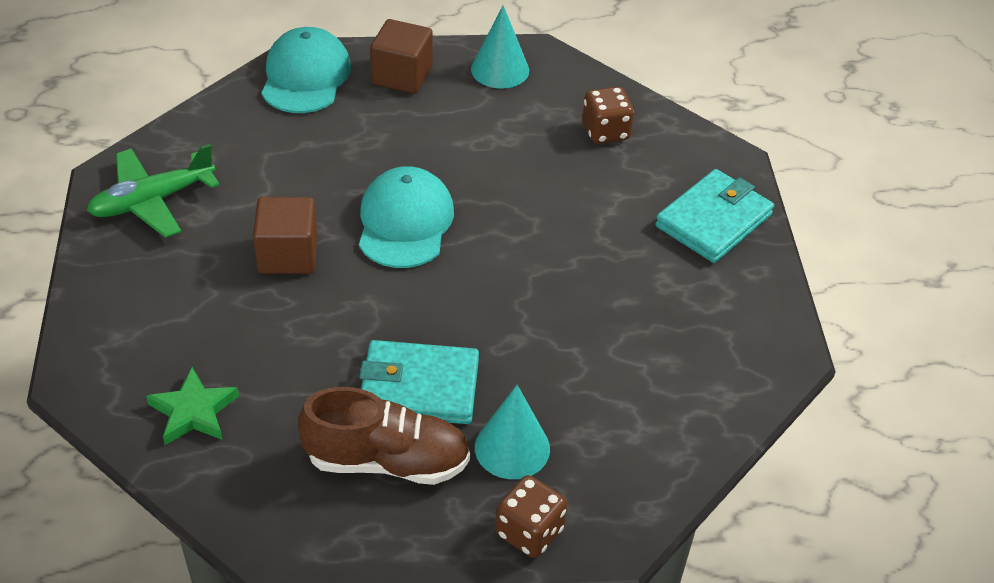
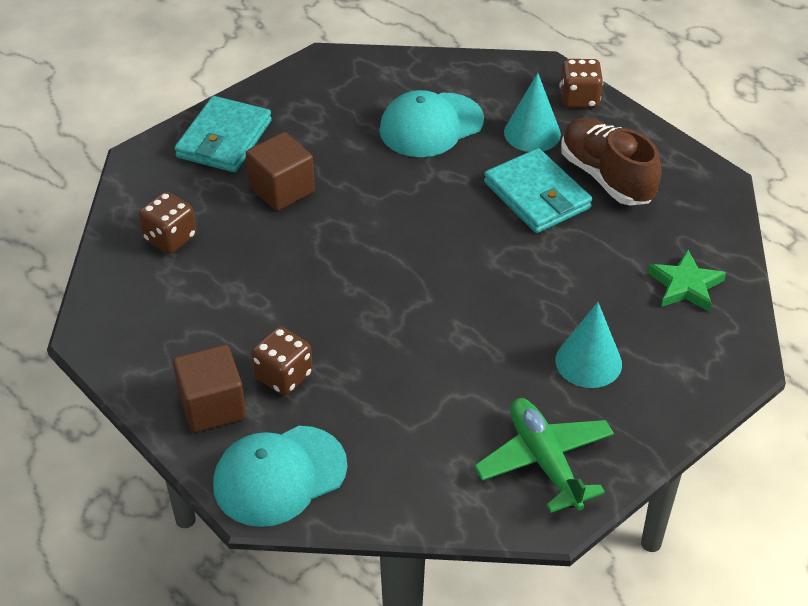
camera: 125 degrees left, 0 degrees up
green plane [87,144,220,238] -> green plane turned 135 degrees counterclockwise [474,398,614,513]
brown cube [253,197,317,274] -> brown cube moved to [246,132,315,211]
turquoise cap [359,166,454,268] -> turquoise cap moved to [379,90,484,157]
turquoise cone [471,5,529,89] -> turquoise cone moved to [555,302,622,388]
turquoise wallet [655,169,774,263] -> turquoise wallet turned 75 degrees counterclockwise [175,96,272,172]
none -> brown dice [251,327,313,395]

